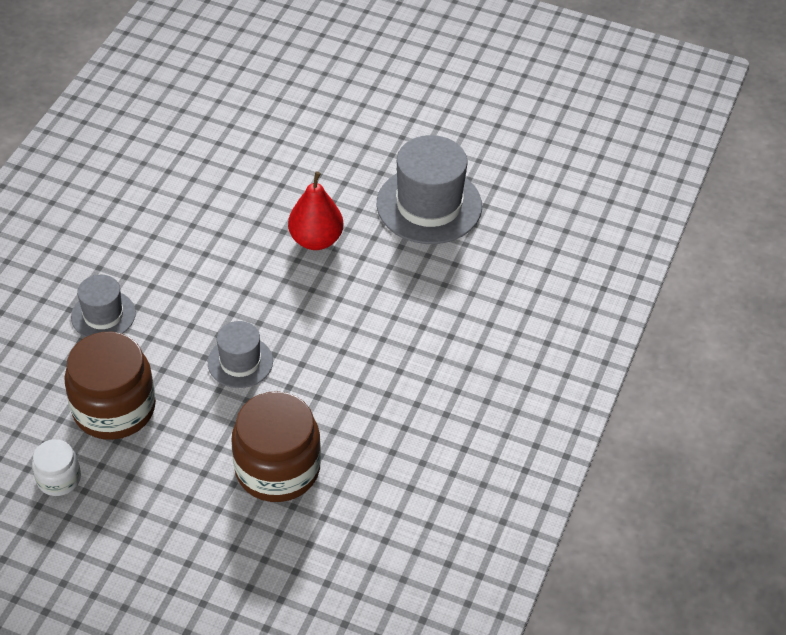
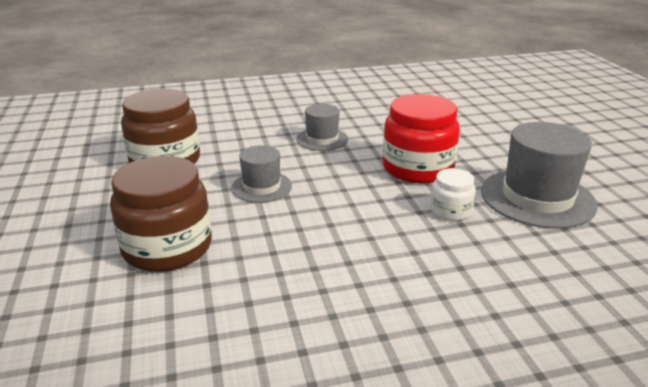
camera: 55 degrees right, 20 degrees down
white jar [32,439,81,496] -> white jar moved to [430,168,476,221]
grey hat [71,275,136,337] -> grey hat moved to [296,104,348,151]
red pear [288,171,343,250] -> red jar [383,94,460,183]

